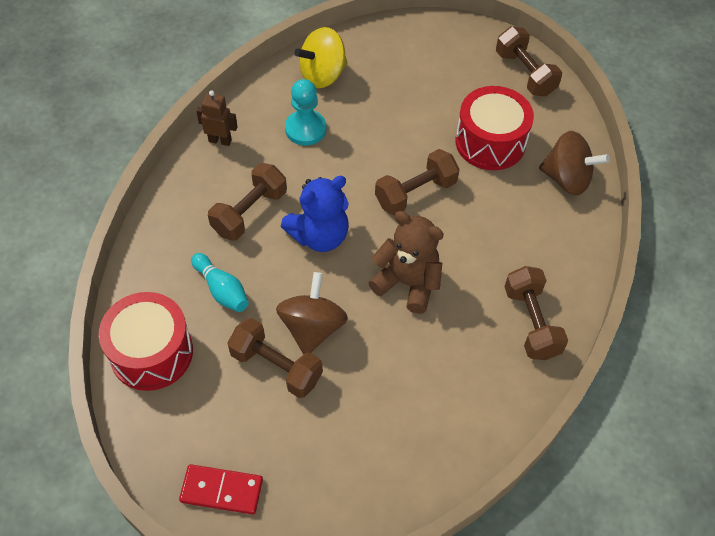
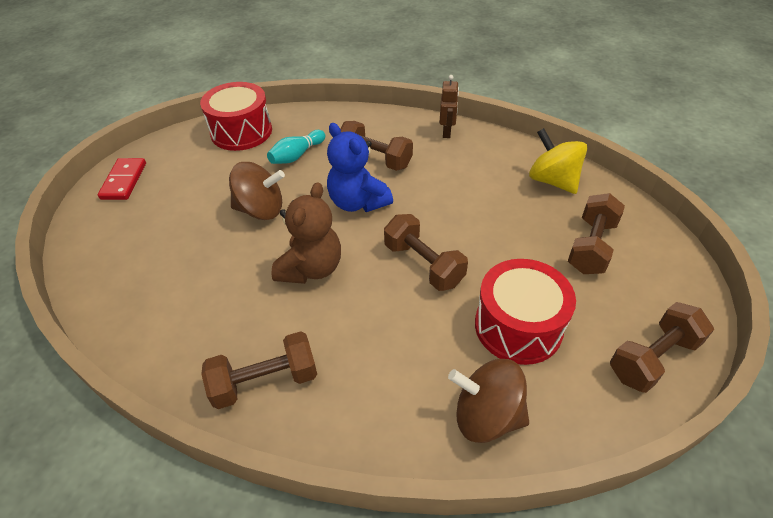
camera: 85 degrees right, 10 degrees down
brown dumbbell [228,318,323,398] -> brown dumbbell moved to [568,193,625,274]
turquoise pawn [285,79,326,146] -> none
brown spinning top [539,131,610,196] -> brown spinning top turned 90 degrees clockwise [448,359,529,443]

